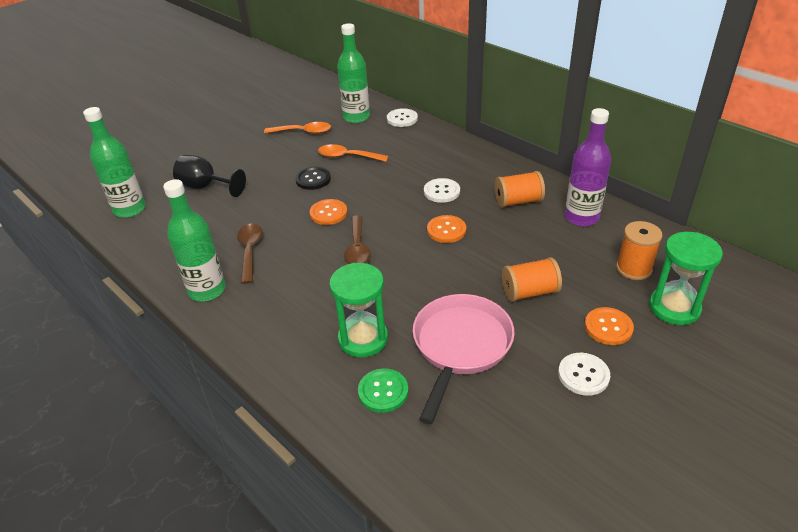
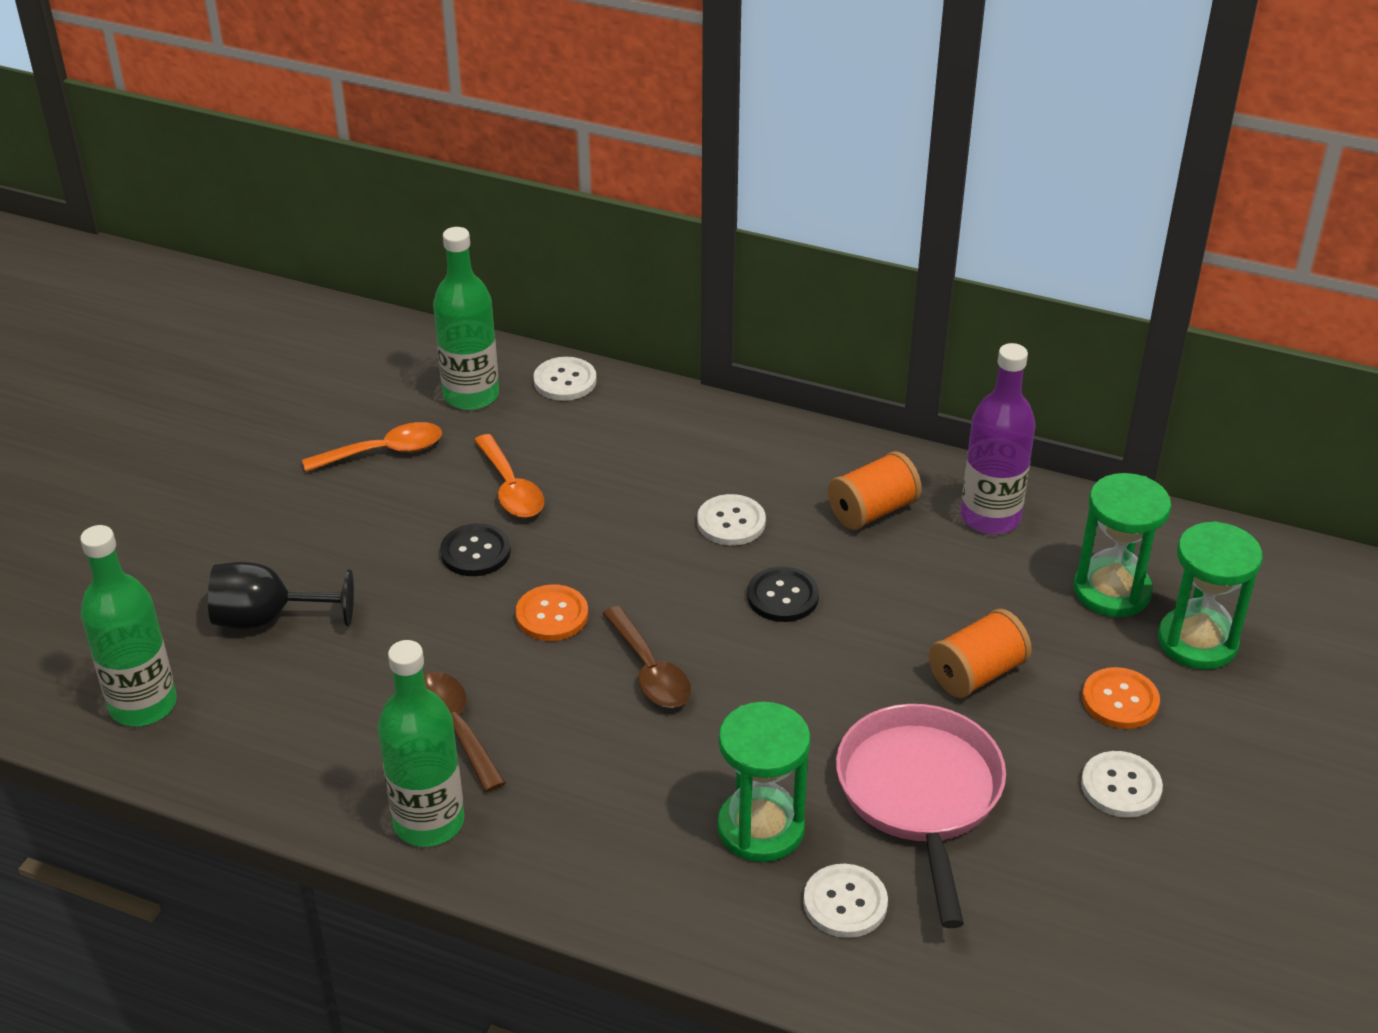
camera: 25 degrees left, 0 degrees up
orange spoon [318,144,389,162] -> orange spoon turned 105 degrees counterclockwise [474,434,544,518]
green button [358,368,409,413] -> white button [803,864,888,938]
orange button [427,215,466,243] -> black button [747,566,819,622]
orange spool [616,221,662,280] -> green hourglass [1074,473,1171,617]

